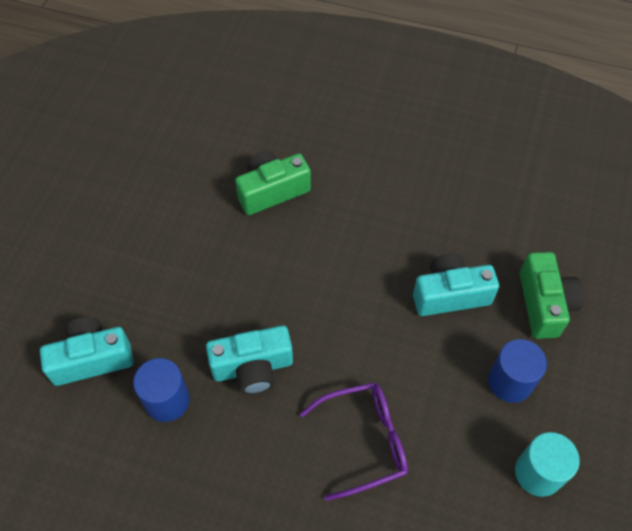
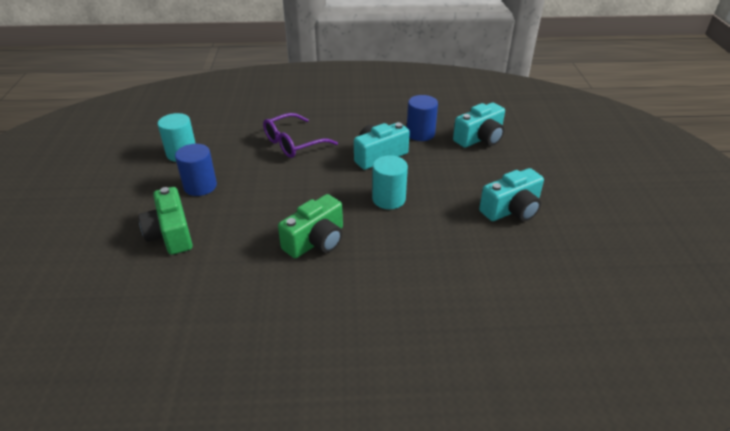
camera: 160 degrees right, 20 degrees down
green camera [235,151,311,215] -> green camera moved to [278,194,343,258]
turquoise camera [413,253,499,316] -> turquoise camera moved to [479,168,544,221]
none -> turquoise cylinder [372,155,408,209]

